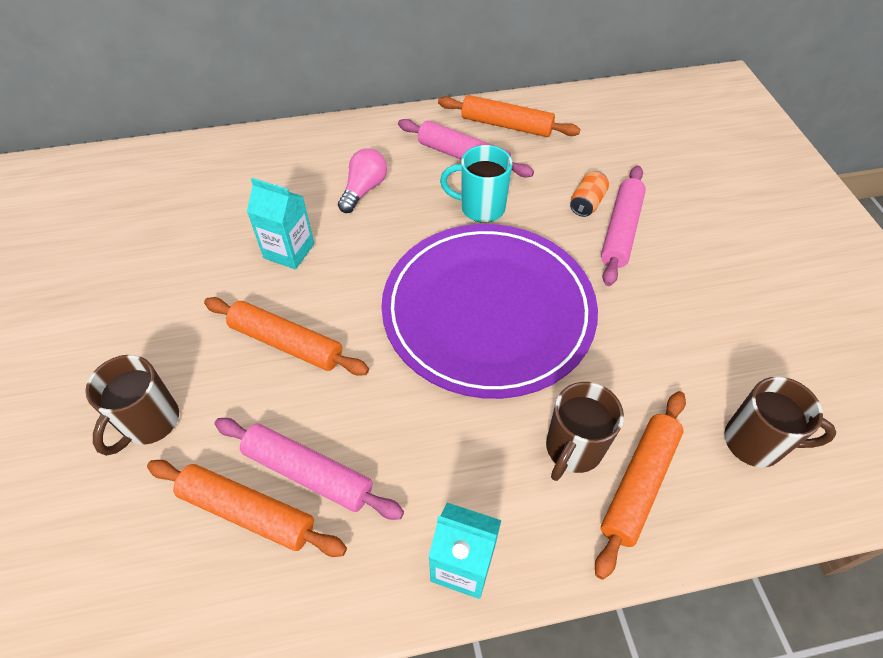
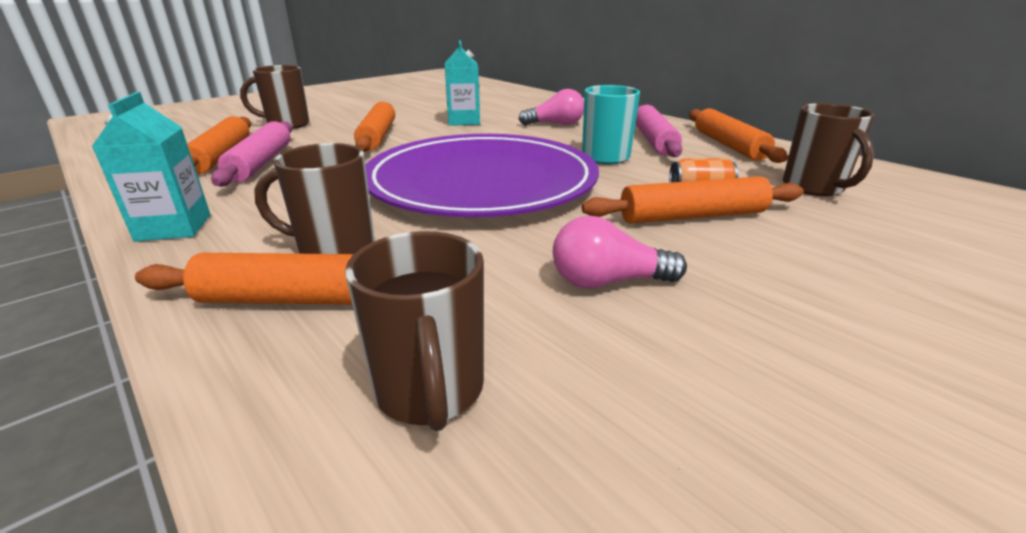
camera: 60 degrees right, 25 degrees down
pink rolling pin [601,166,646,286] -> orange rolling pin [582,176,804,224]
none -> pink light bulb [553,215,687,289]
none -> brown mug [783,103,874,196]

